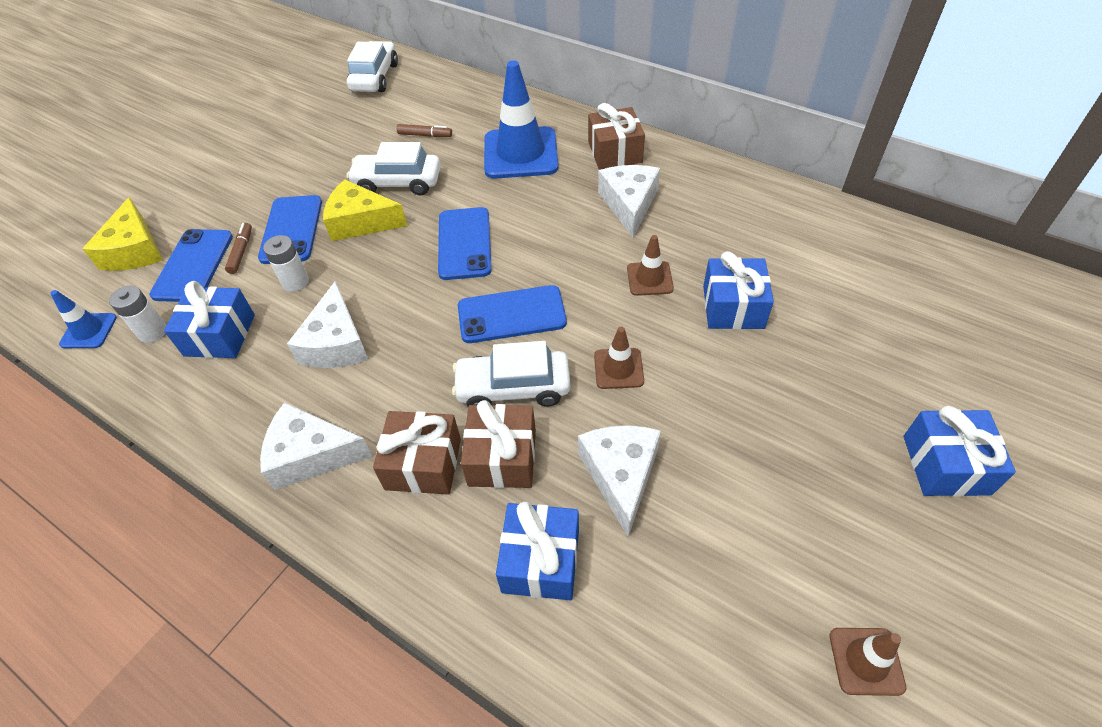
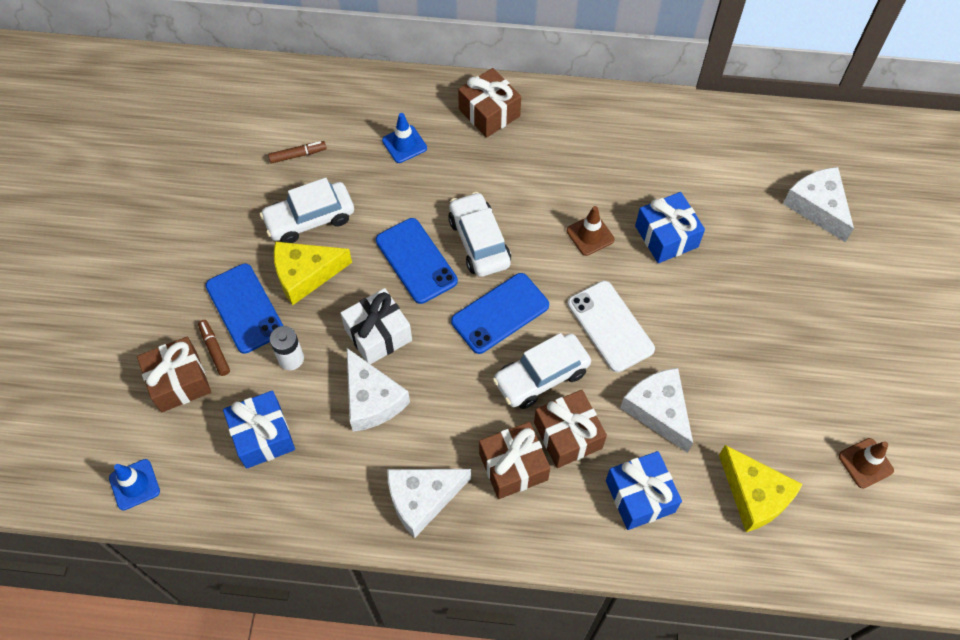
camera: 30 degrees left, 10 degrees up
yellow cheese [83,197,163,271] -> yellow cheese moved to [719,445,803,532]
white battery [109,286,167,343] -> none
blue phone [149,229,233,302] -> brown gift [137,337,211,413]
white car [347,41,398,92] -> white car moved to [448,192,511,277]
blue traffic cone [484,61,559,179] -> blue traffic cone [382,113,427,163], size x0.50
brown traffic cone [594,327,644,389] -> white phone [568,281,655,372]
white cheese [598,165,660,237] -> white cheese moved to [783,167,854,242]
blue gift [904,406,1016,497] -> none
none -> white gift [340,288,412,364]

